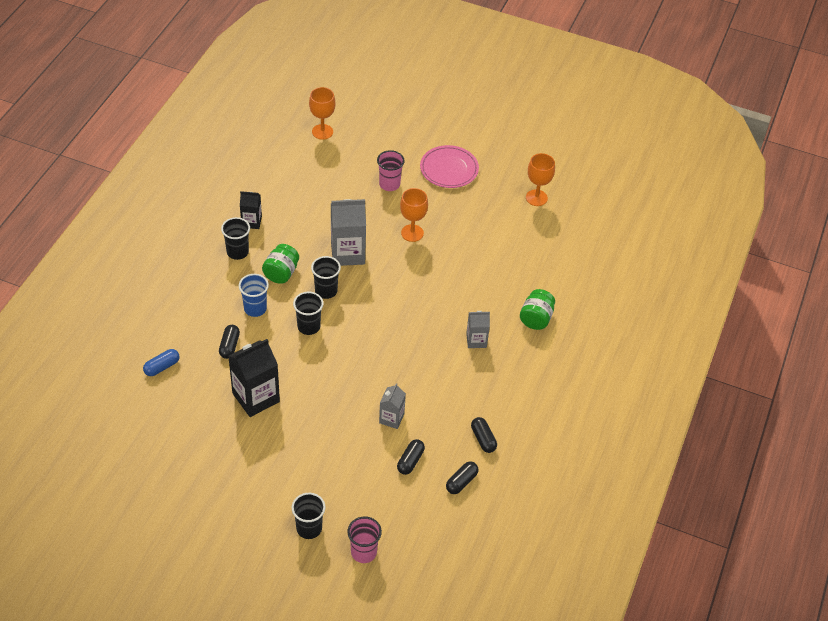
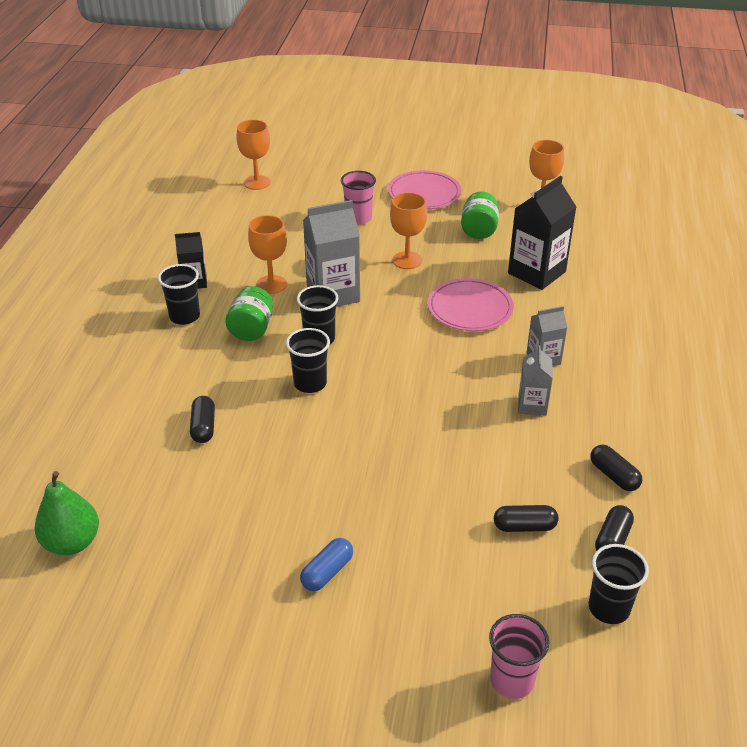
camera: 10 degrees left, 10 degrees down
blue capsule [143,349,180,376] -> blue capsule moved to [300,538,353,591]
black carton [228,339,280,417] -> black carton moved to [508,176,576,290]
blue cup [239,274,269,317] -> none
black cup [292,493,325,539] -> black cup moved to [589,544,649,624]
grey carton [379,383,406,429] -> grey carton moved to [518,345,553,416]
black capsule [397,439,425,475] -> black capsule turned 75 degrees clockwise [494,505,558,532]
green jar [520,289,555,330] -> green jar moved to [461,191,499,239]
none -> green pear [34,471,99,555]
none -> orange goblet [248,215,287,294]
none -> pink plate [428,278,514,331]

